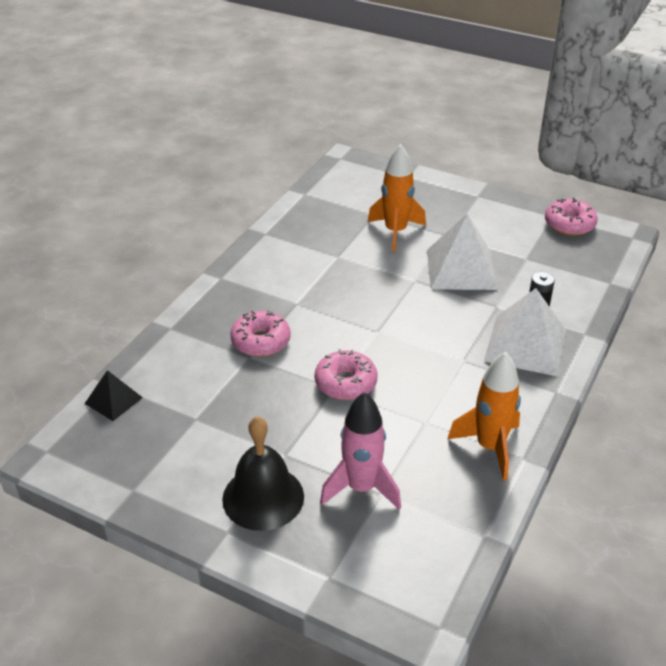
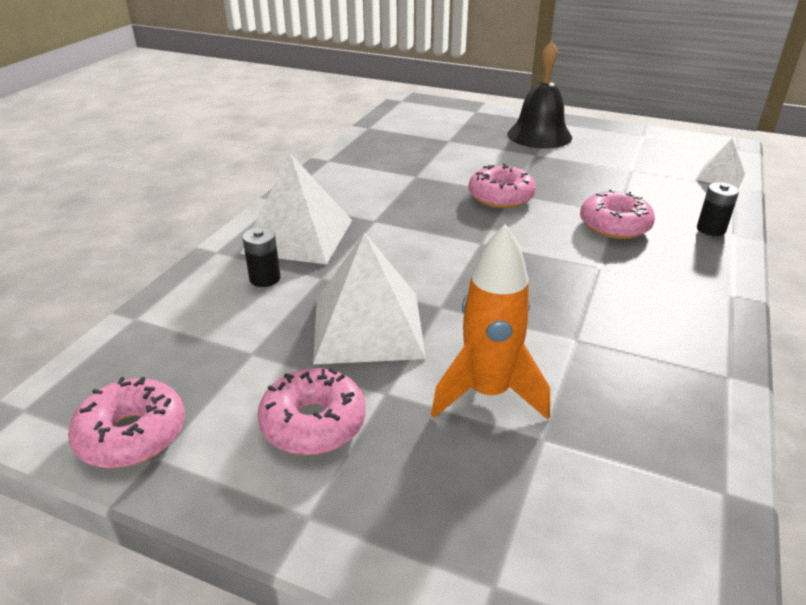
camera: 175 degrees right, 5 degrees down
black pyramid [84,370,143,421] -> white pyramid [695,138,745,189]
pink rocket [320,392,401,510] -> none
orange rocket [447,351,521,480] -> none
none -> pink donut [257,368,366,455]
none -> black battery [697,182,739,236]

